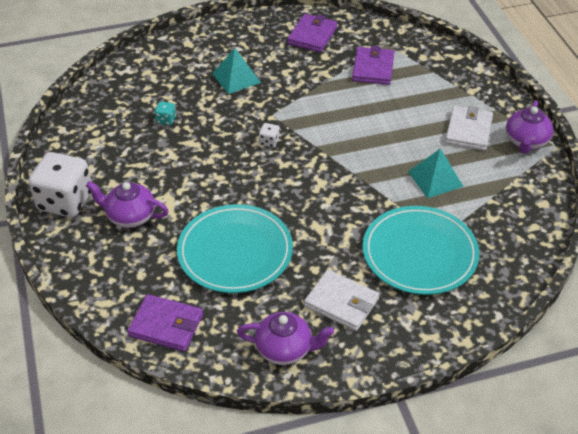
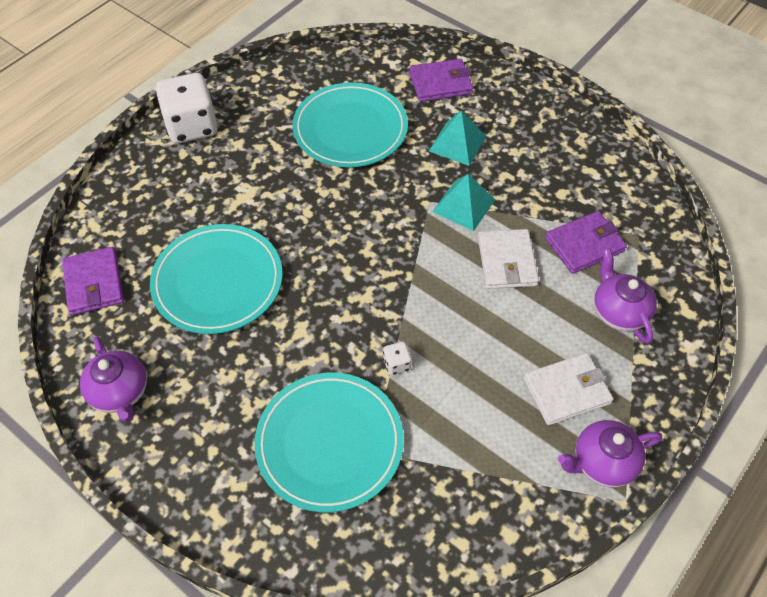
camera: 55 degrees right, 10 degrees up
purple teapot [86,181,169,228] -> purple teapot moved to [594,248,657,344]
turquoise dice [155,101,176,125] -> turquoise plate [293,82,408,168]
white dice [259,123,280,148] -> white dice moved to [383,342,412,375]
purple wallet [287,14,337,52] -> purple wallet moved to [409,59,473,102]
white wallet [304,270,379,331] -> white wallet moved to [478,229,539,289]
turquoise pyramid [408,148,464,198] -> turquoise pyramid moved to [432,174,495,231]

